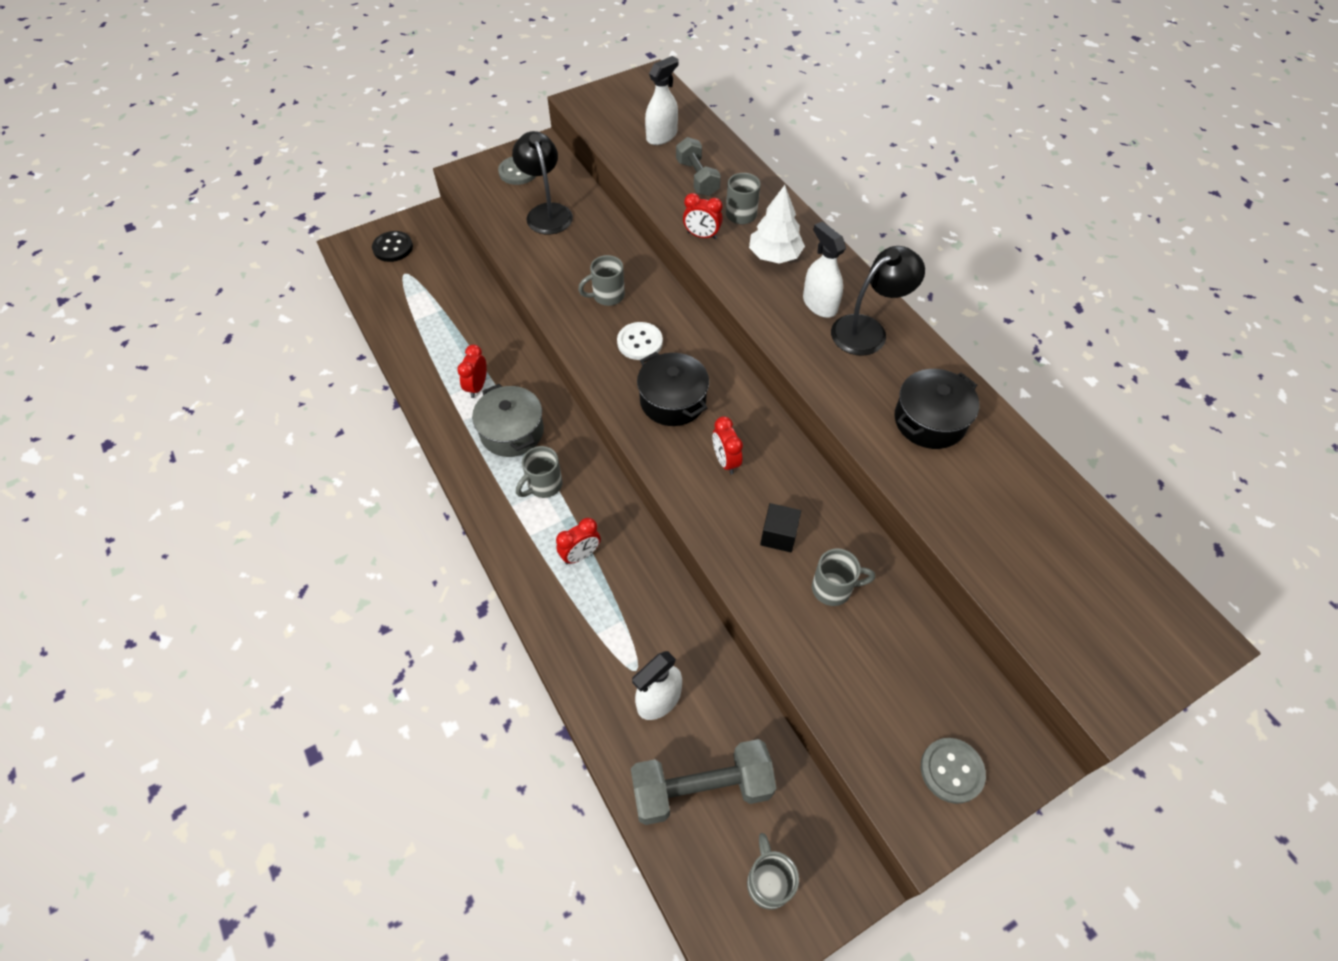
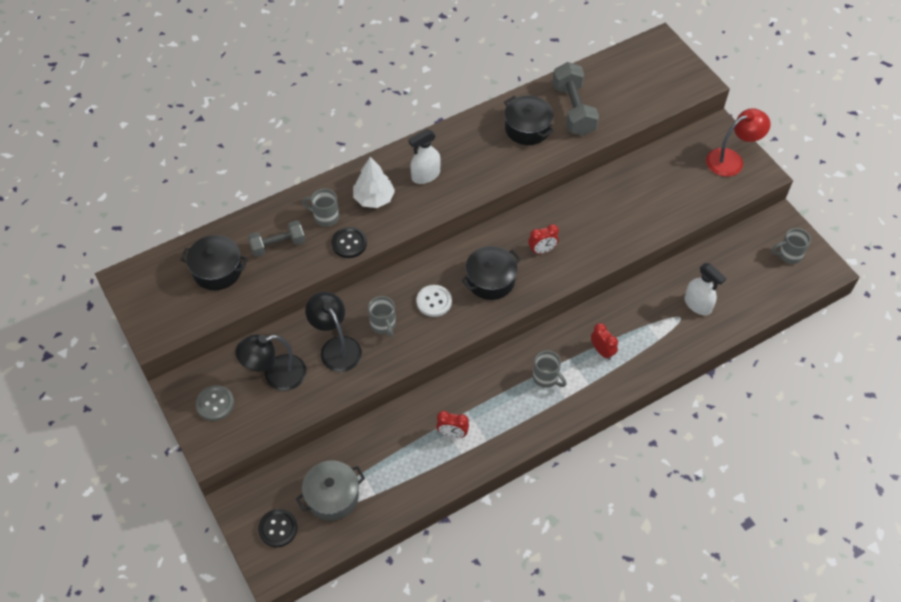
camera: 90 degrees left, 0 degrees up
grey pot [472,384,544,457] -> grey pot moved to [296,460,365,521]
grey dumbbell [631,739,777,825] -> grey dumbbell moved to [553,62,599,136]
white spray bottle [645,56,678,145] -> black pot [180,235,248,290]
red clock [683,193,723,239] -> black button [331,227,367,258]
black cube [760,503,801,552] -> none
grey mug [812,548,875,606] -> none
black lamp [831,246,925,356] -> black lamp moved to [305,292,362,372]
grey button [921,738,986,804] -> red lamp [706,108,771,177]

